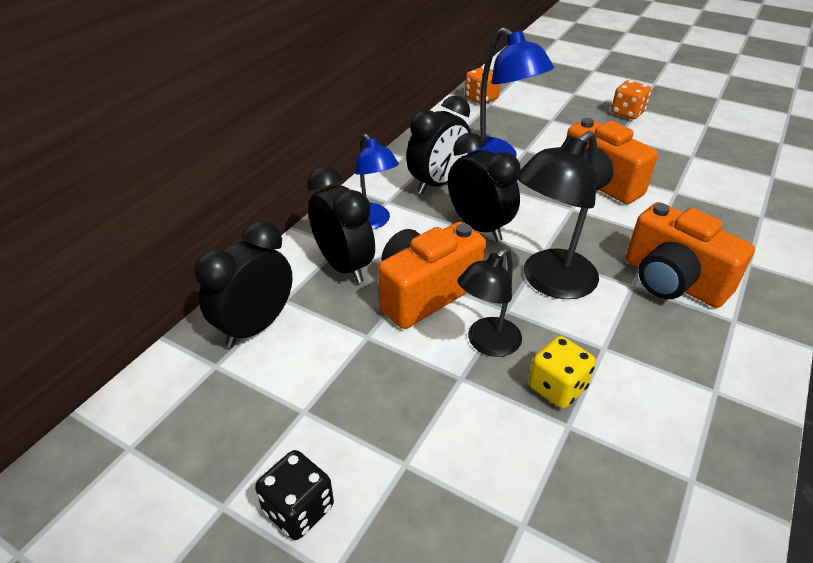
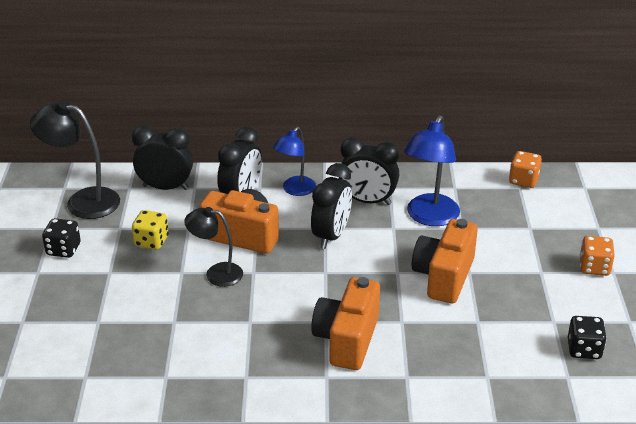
camera: 60 degrees right, 5 degrees down
black lamp [516,131,599,299] -> black lamp moved to [30,100,120,219]
yellow dice [528,336,596,409] -> yellow dice moved to [132,210,169,250]
none -> black dice [568,316,607,359]

